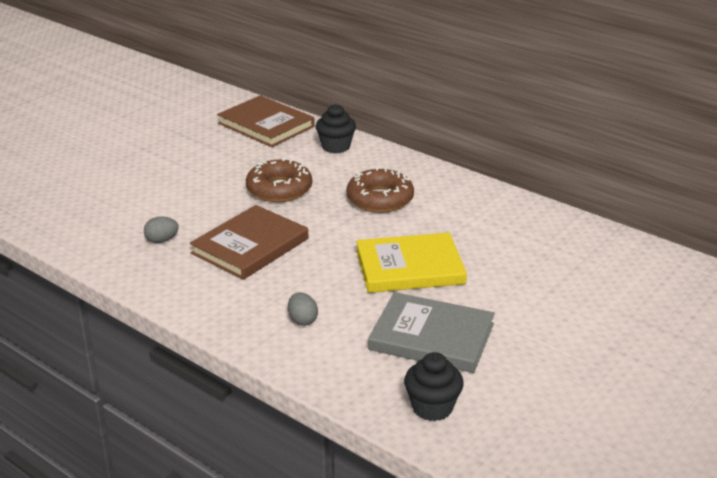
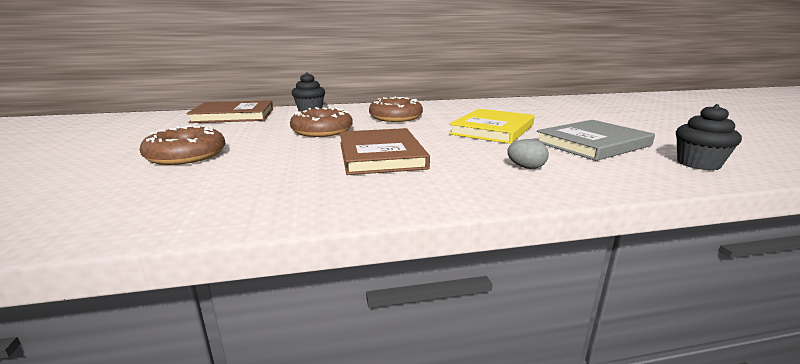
camera: 50 degrees left, 10 degrees down
grey egg [144,217,179,243] -> none
none -> brown donut [139,125,226,165]

